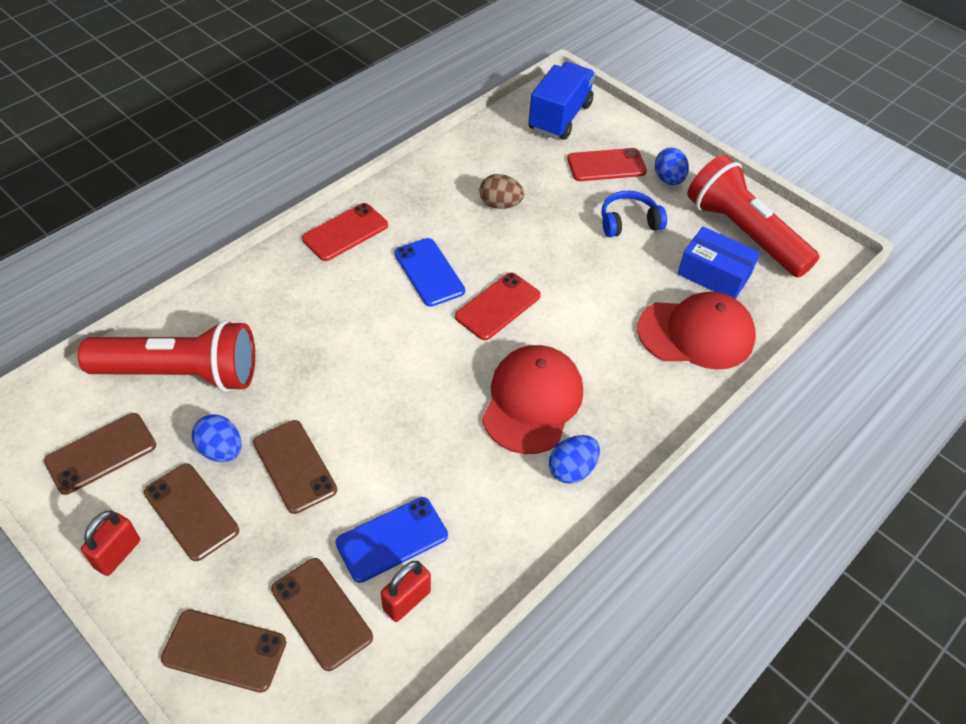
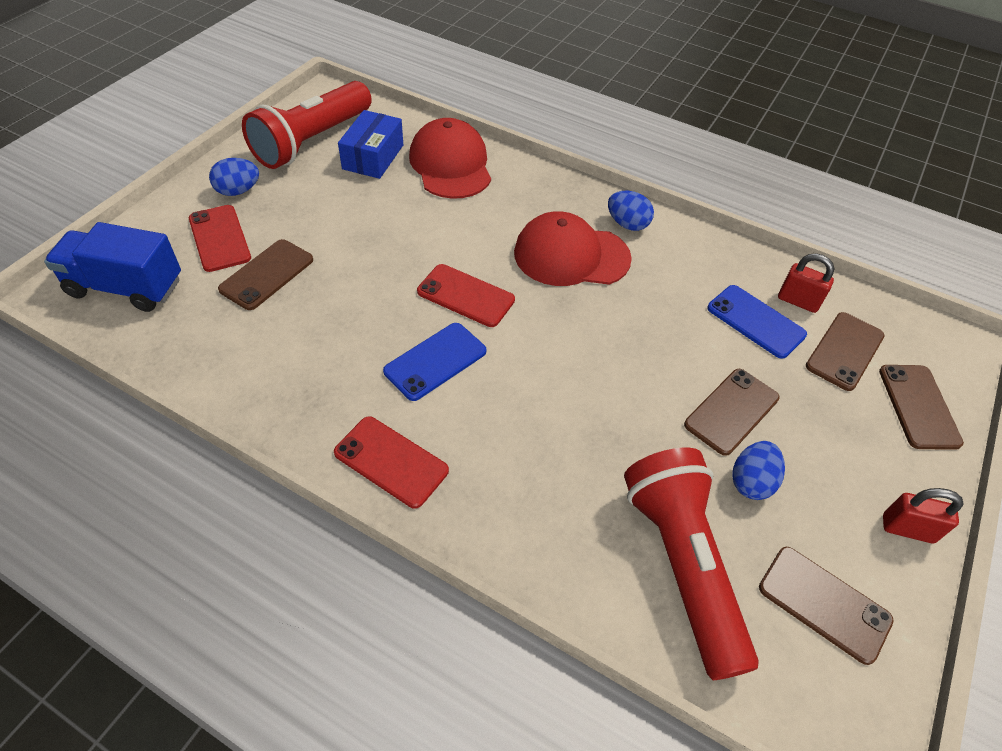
camera: 105 degrees left, 0 degrees up
brown phone [144,463,239,561] -> brown phone moved to [218,239,313,310]
brown egg [479,174,524,209] -> none
blue headphones [601,191,667,237] -> none

